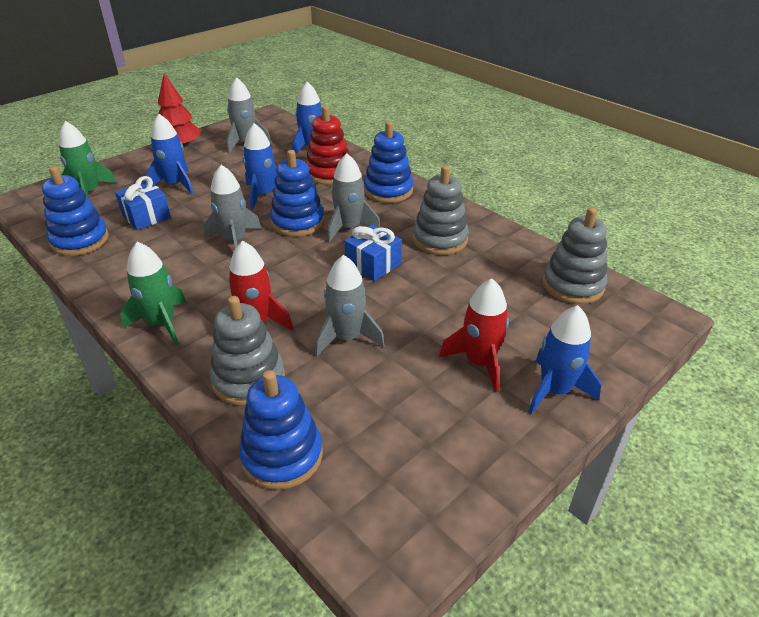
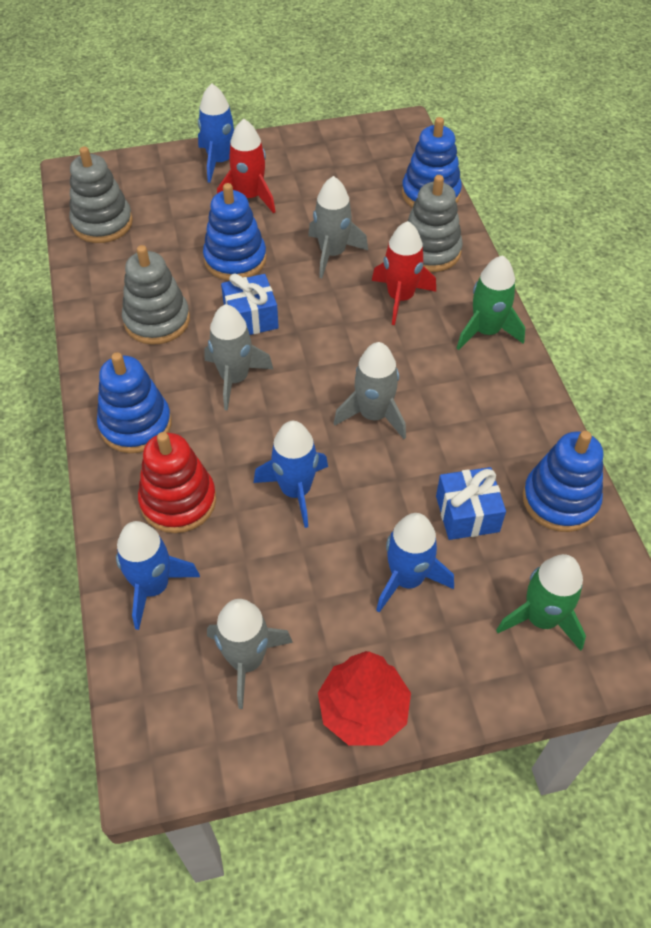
camera: 150 degrees left, 15 degrees up
blue stacking toy [270,150,324,237] -> blue stacking toy moved to [203,183,267,281]

